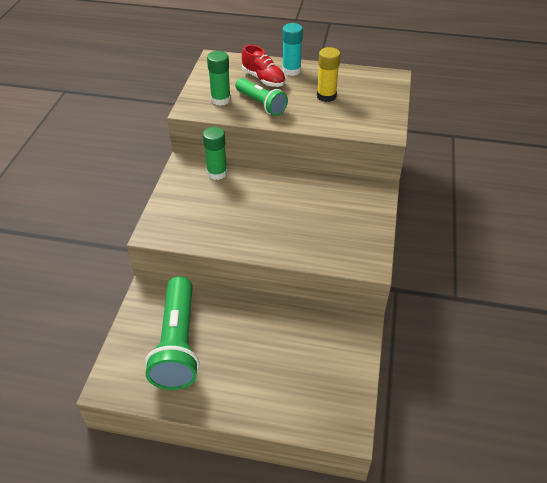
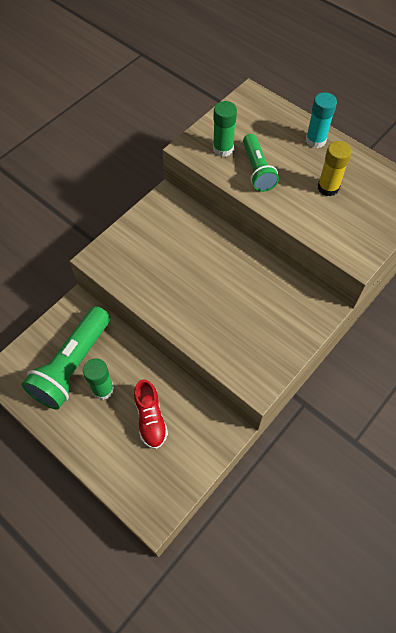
camera: 30 degrees right, 15 degrees up
green glue stick [203,127,227,180] -> green glue stick moved to [83,358,114,400]
red shoe [242,45,286,87] -> red shoe moved to [134,380,168,449]

